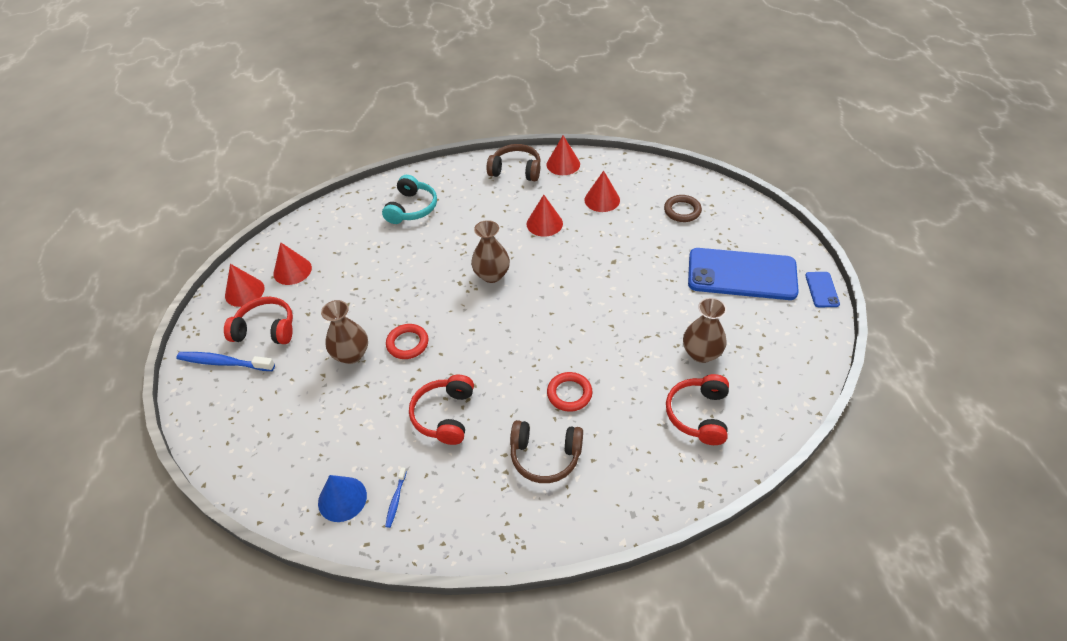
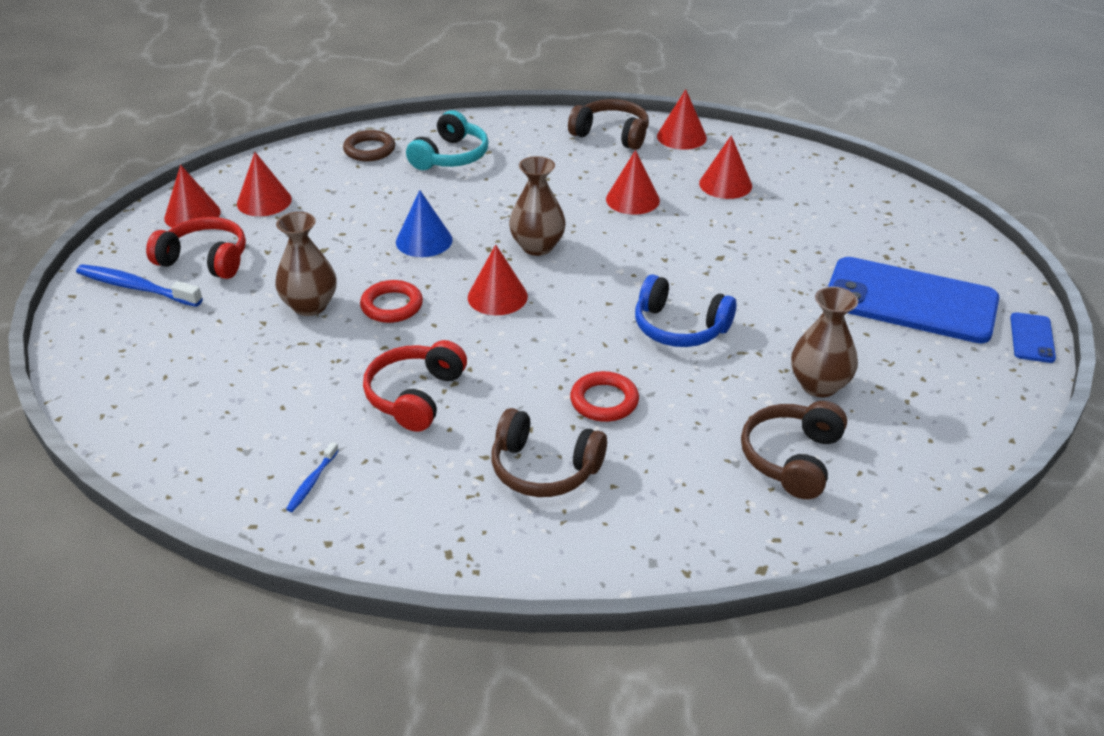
camera: 10 degrees right, 10 degrees down
blue cone [318,475,367,522] -> blue cone moved to [396,190,453,257]
brown ring [664,195,702,222] -> brown ring moved to [343,130,395,161]
red headphones [666,374,729,445] -> brown headphones [741,401,847,499]
none -> red cone [468,244,528,315]
none -> blue headphones [635,275,736,347]

